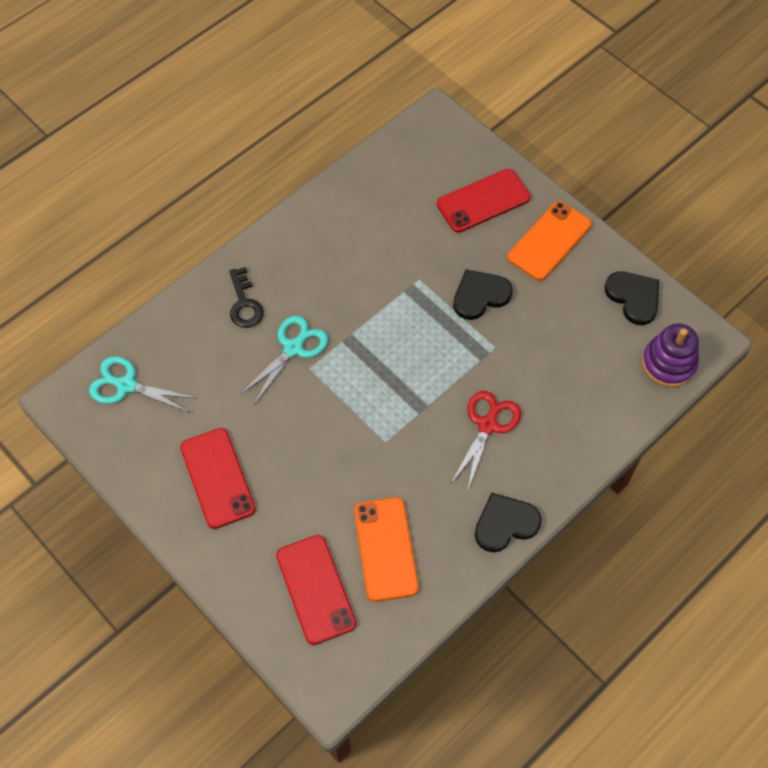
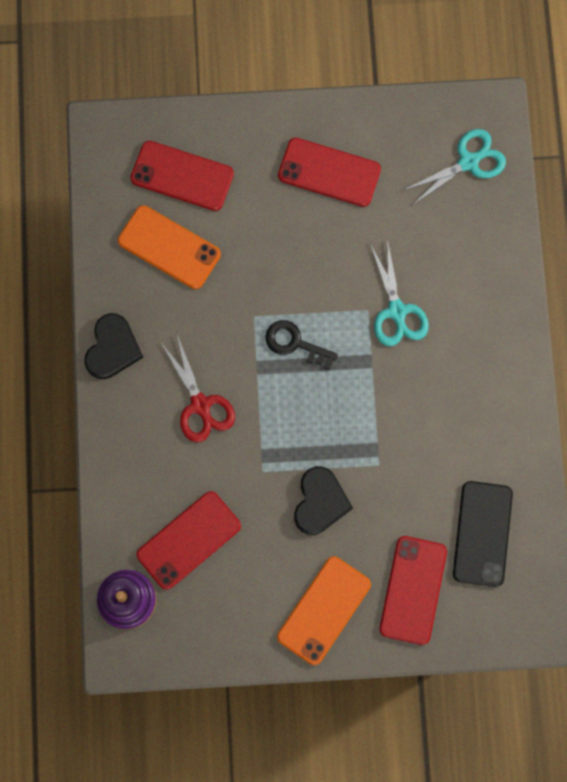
camera: 130 degrees right, 15 degrees up
black key [229,267,264,328] -> black key moved to [265,320,338,370]
orange phone [507,201,592,281] -> orange phone turned 45 degrees clockwise [277,556,371,665]
black heart [604,271,659,325] -> none
none -> red phone [136,491,241,590]
none -> black phone [453,481,513,587]

